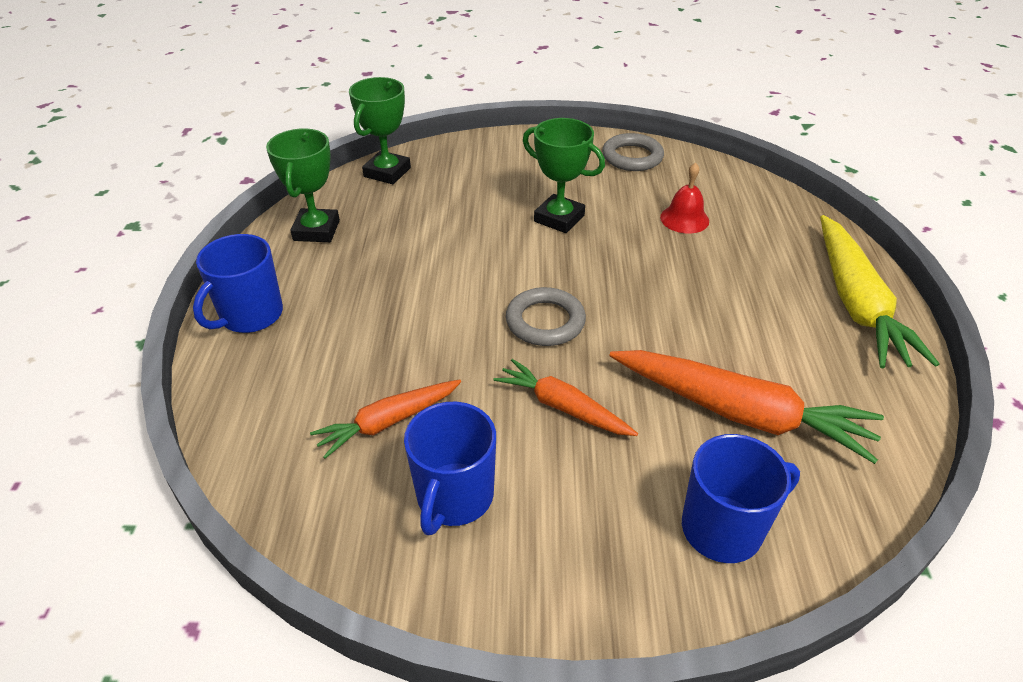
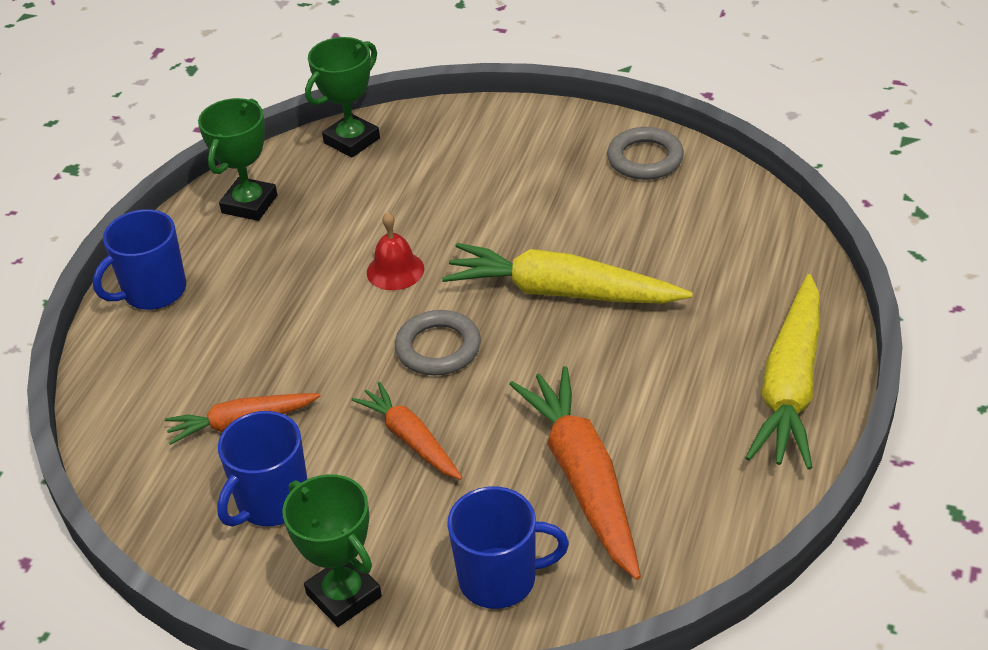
camera: 20 degrees right, 0 degrees up
green trophy [523,118,605,233] -> green trophy moved to [282,474,382,627]
orange carrot [609,350,884,464] -> orange carrot turned 150 degrees counterclockwise [509,366,641,580]
red bell [660,162,709,234] -> red bell moved to [367,212,424,290]
none -> yellow carrot [442,243,693,304]

